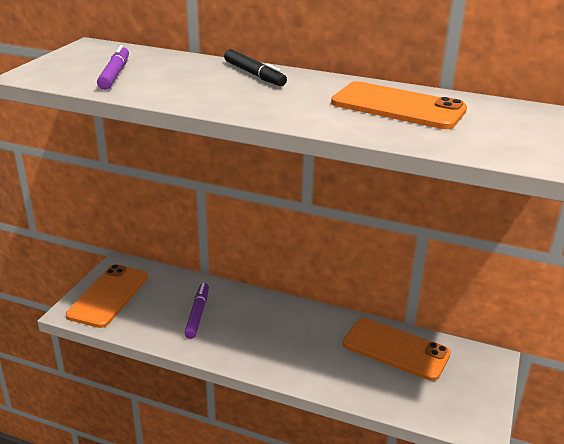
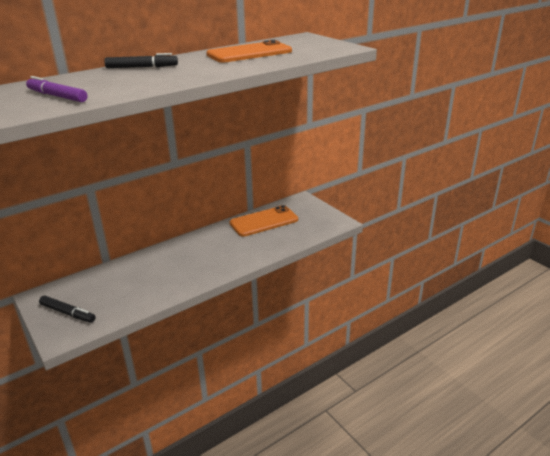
camera: 55 degrees left, 0 degrees up
orange phone [66,264,148,328] -> black marker [39,296,96,323]
purple marker [184,283,209,339] -> none

